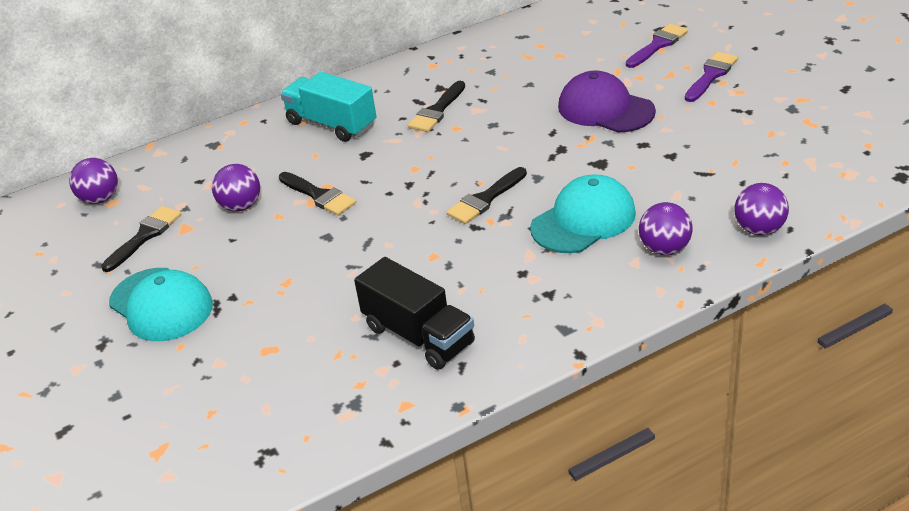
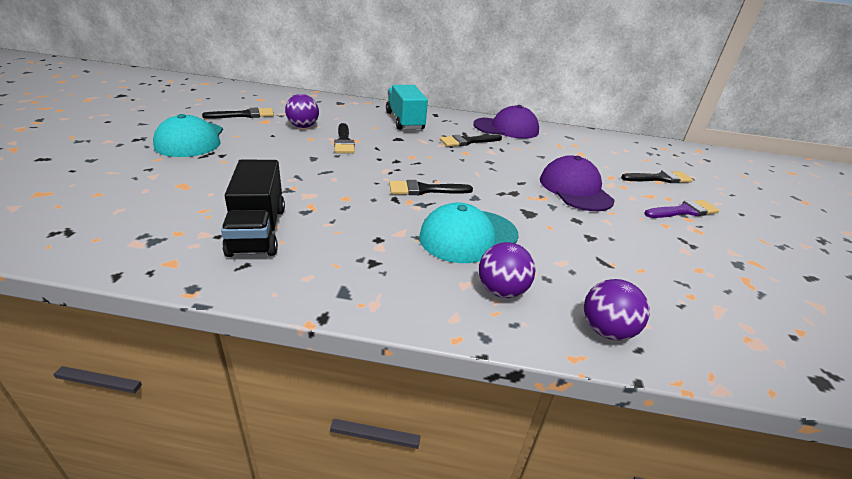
camera: 30 degrees right, 5 degrees down
purple ball [69,158,118,204] -> none
turquoise cap [530,174,636,253] -> turquoise cap turned 150 degrees clockwise [419,203,518,263]
purple brush [626,24,688,68] -> black brush [621,170,693,183]
none -> purple cap [473,105,539,139]

